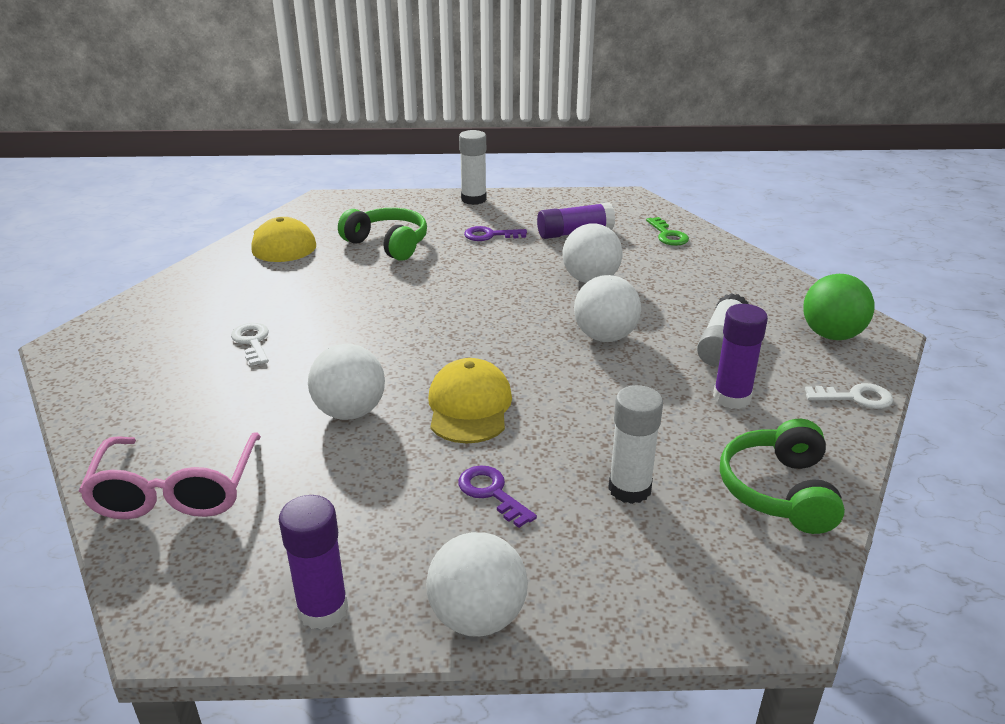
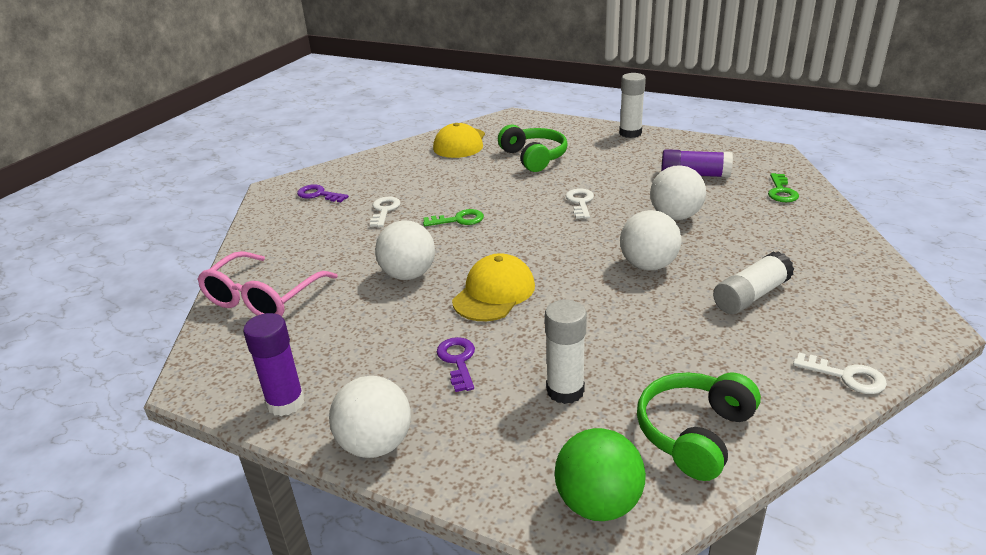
camera: 30 degrees right, 0 degrees up
purple key [464,226,527,241] -> purple key moved to [297,184,349,202]
purple glue stick [713,304,768,409] -> none
green ball [803,274,875,340] -> green ball moved to [555,428,646,521]
none -> green key [423,209,484,226]
none -> white key [566,189,594,219]

